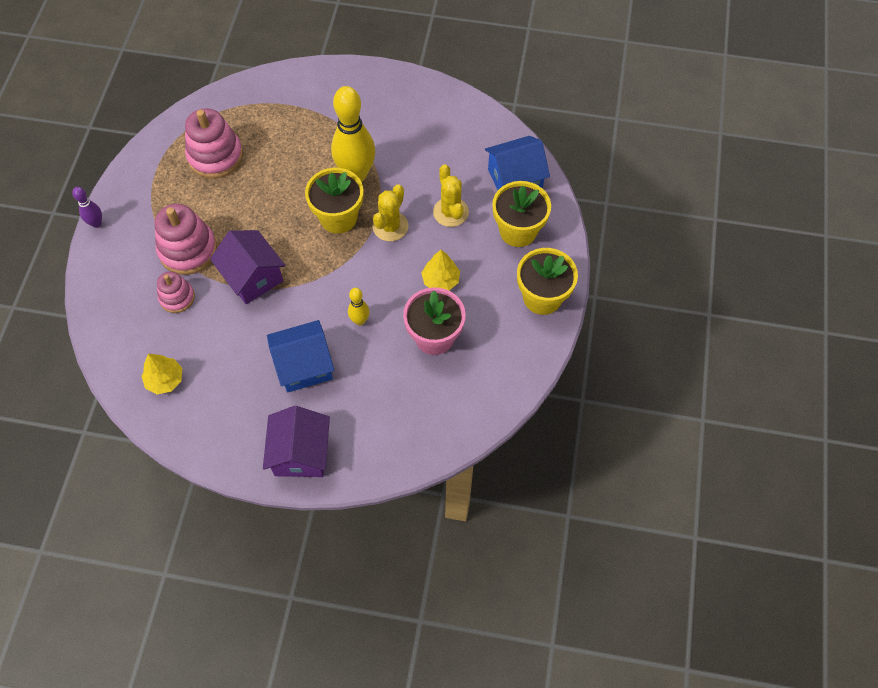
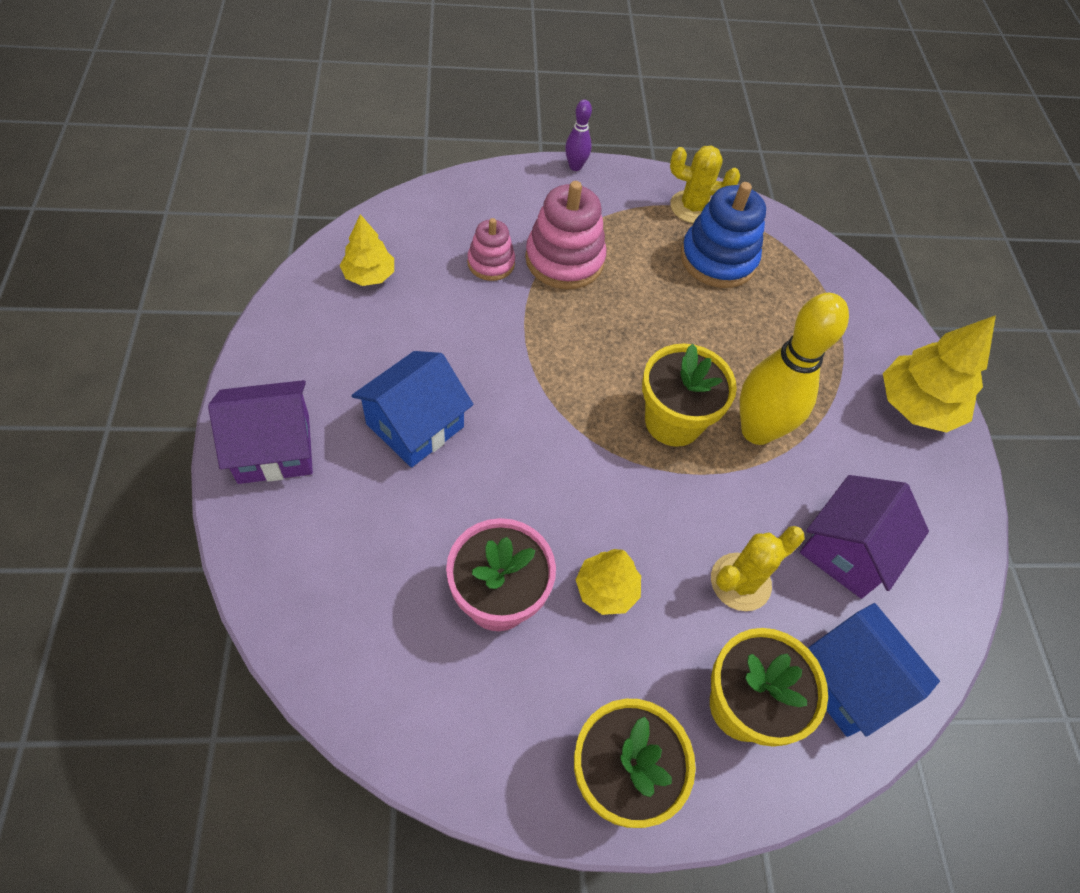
camera: 70 degrees right, 5 degrees down
pink stacking toy [185,108,243,179] -> blue stacking toy [681,182,766,288]
purple house [210,230,286,304] -> purple house moved to [800,475,929,599]
blue house [267,320,334,392] -> blue house turned 75 degrees clockwise [351,351,474,468]
yellow bowling pin [348,288,370,325] -> none
yellow cactus [372,184,408,241] -> yellow cactus moved to [670,146,740,223]
none -> yellow tree [883,315,996,433]

